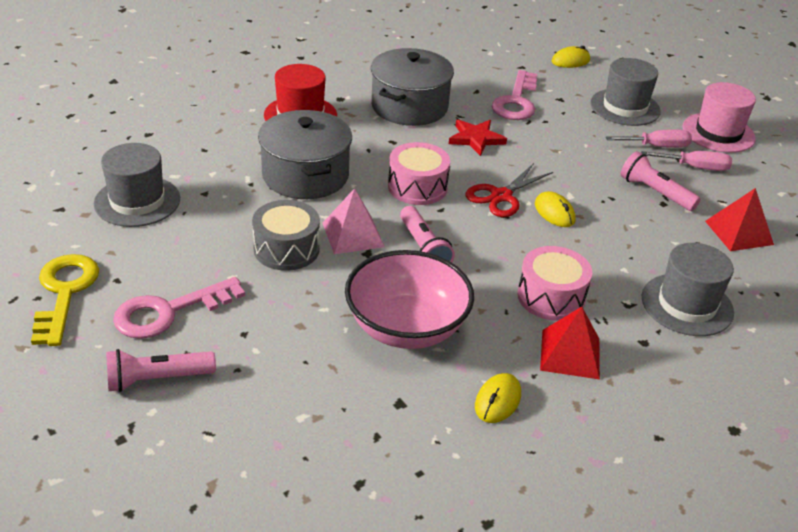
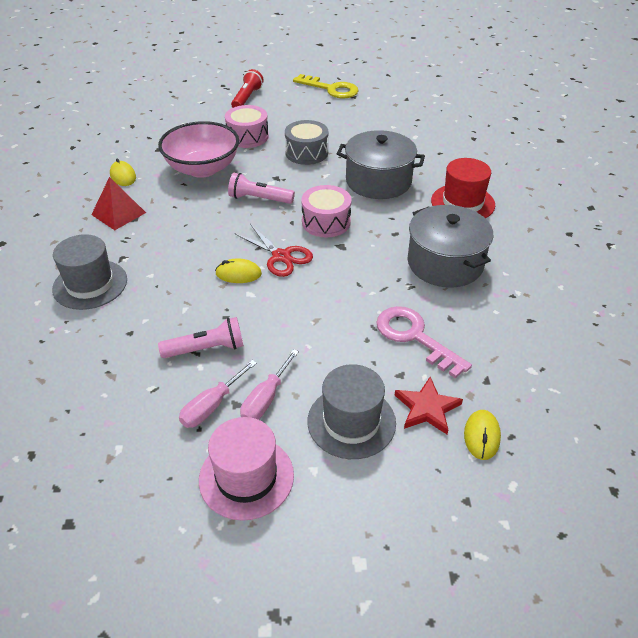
camera: 125 degrees right, 5 degrees up
grey hat [94,143,180,227] -> none
pink flashlight [106,349,216,392] -> red flashlight [231,69,264,108]
pink key [113,277,245,339] -> none
pink pyramid [322,188,385,254] -> none
red star [449,120,507,156] -> red star moved to [395,377,463,434]
red scissors [465,163,553,217] -> red scissors turned 150 degrees clockwise [234,224,313,277]
pink drum [517,246,592,321] -> pink drum moved to [225,105,269,148]
red pyramid [705,188,774,251] -> none

